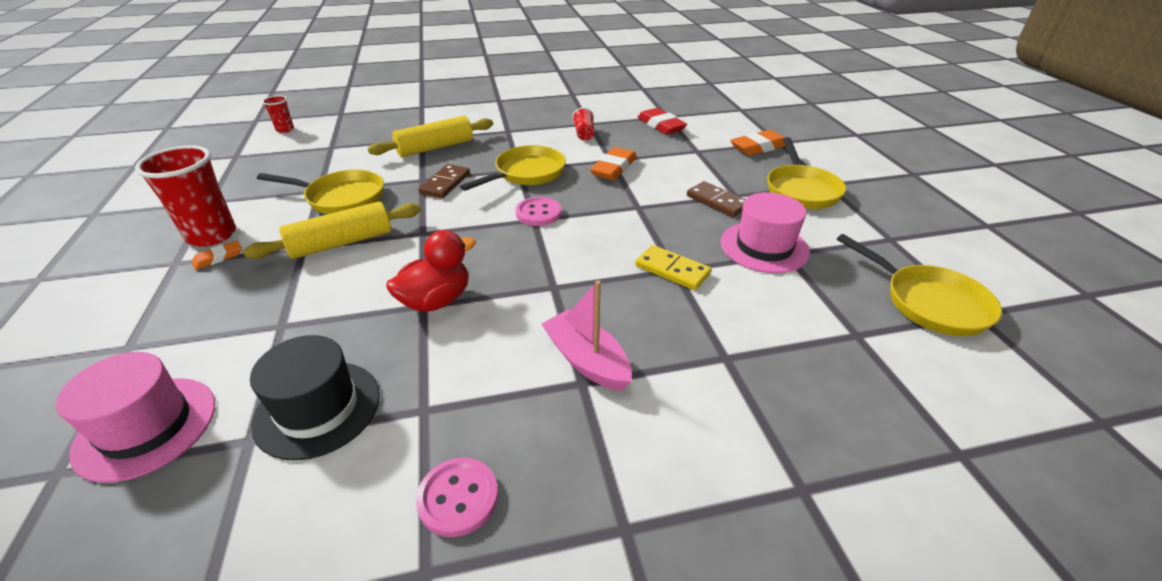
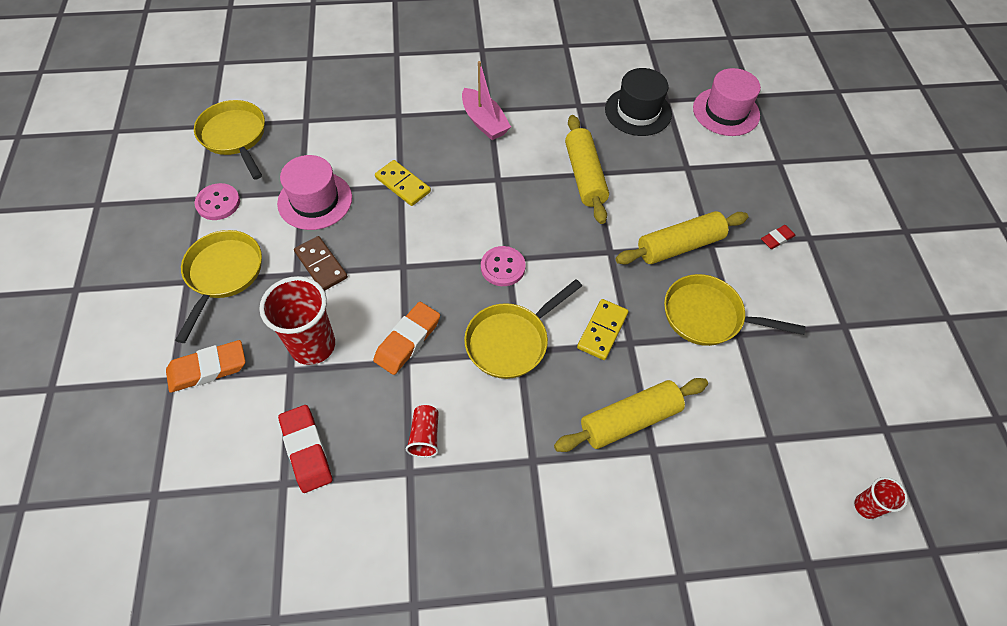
camera: 175 degrees left, 20 degrees up
red cup [135,145,236,247] -> red cup moved to [259,276,335,365]
orange eraser [192,241,241,270] -> red eraser [761,225,796,249]
red duck [386,230,476,312] -> yellow rolling pin [565,115,609,224]
pink button [416,458,498,537] -> pink button moved to [195,183,240,220]
brown domino [418,164,470,198] -> yellow domino [577,299,629,360]

